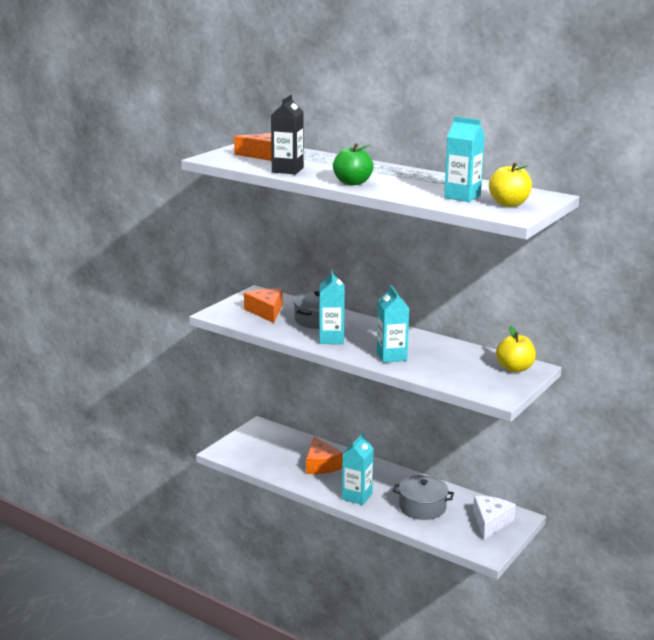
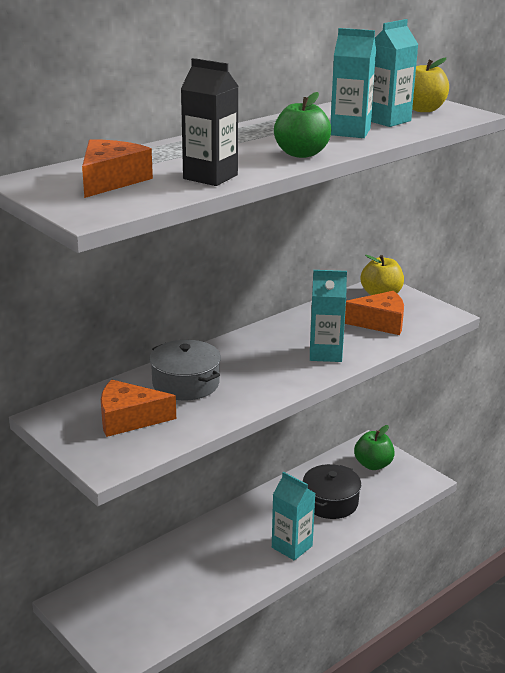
camera: 75 degrees left, 5 degrees up
orange cheese [306,436,343,474] -> orange cheese moved to [345,291,404,335]
turquoise carton [319,270,345,344] -> turquoise carton moved to [330,28,376,138]
grey pot [393,475,454,520] -> black pot [303,464,361,519]
white cheese [473,496,516,540] -> green apple [354,425,395,470]

